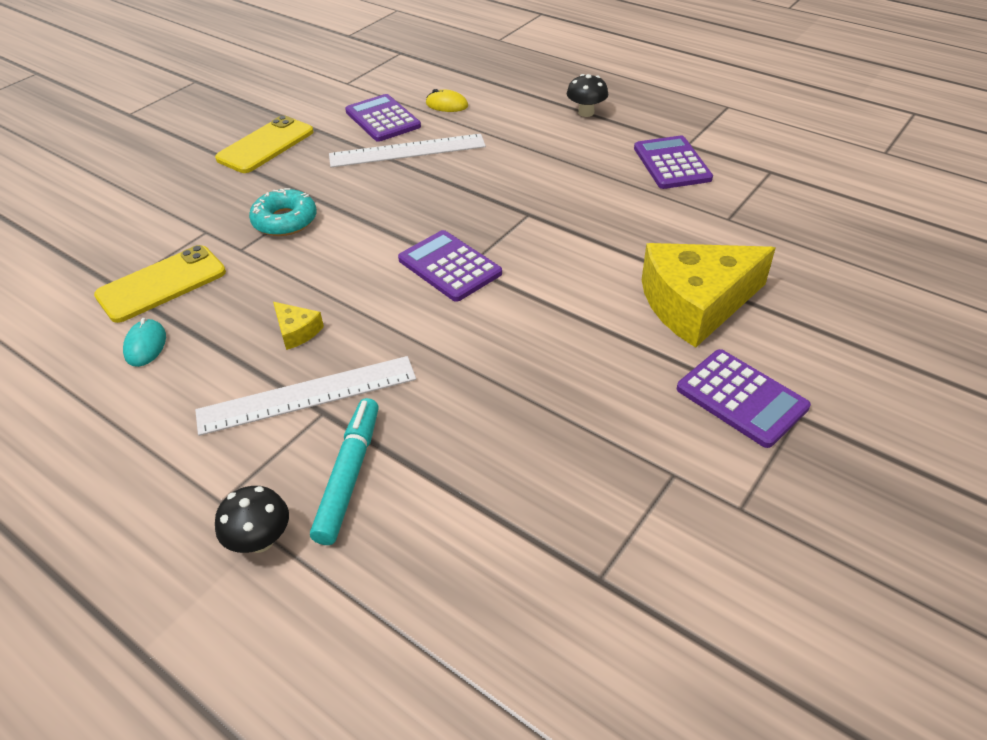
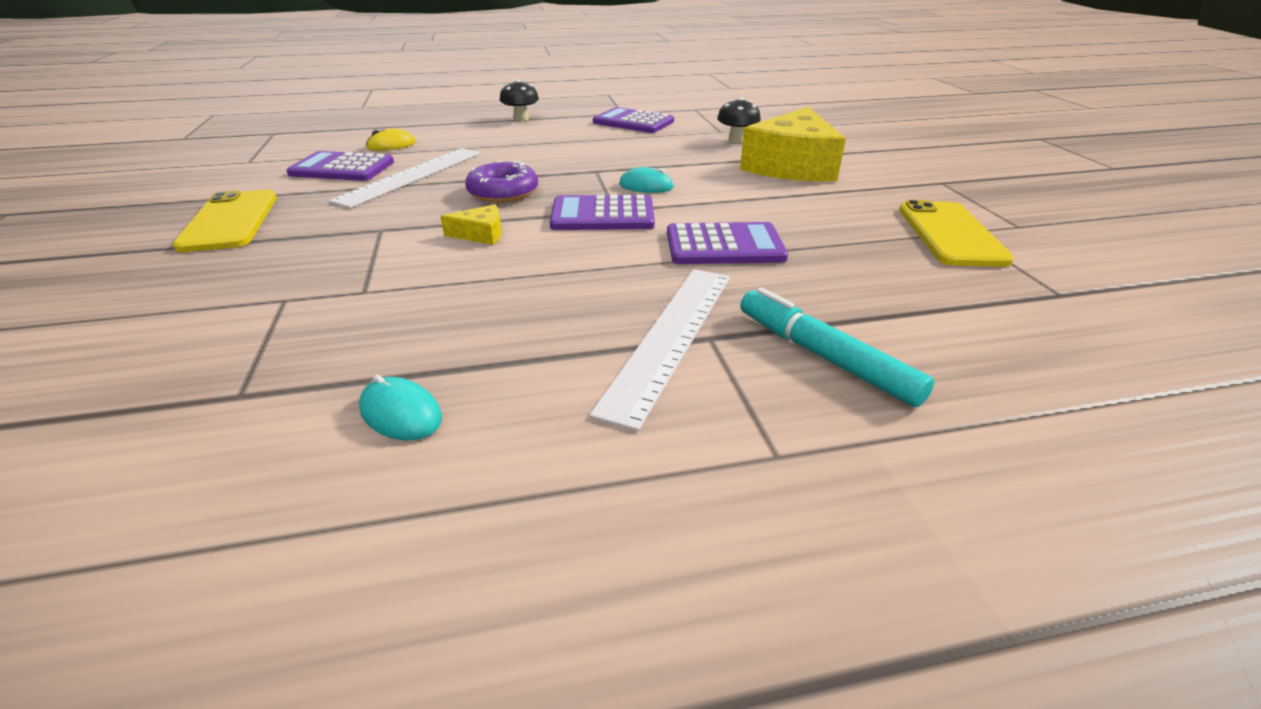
camera: 50 degrees left, 10 degrees down
yellow phone [94,245,226,323] -> yellow phone moved to [899,200,1014,267]
black mushroom [215,486,289,553] -> black mushroom moved to [717,97,761,143]
turquoise donut [249,188,317,236] -> none
yellow cheese [273,302,324,350] -> yellow cheese moved to [440,204,502,245]
purple calculator [677,349,811,448] -> purple calculator moved to [667,222,788,264]
none -> purple donut [465,160,538,203]
none -> turquoise mouse [619,167,674,193]

